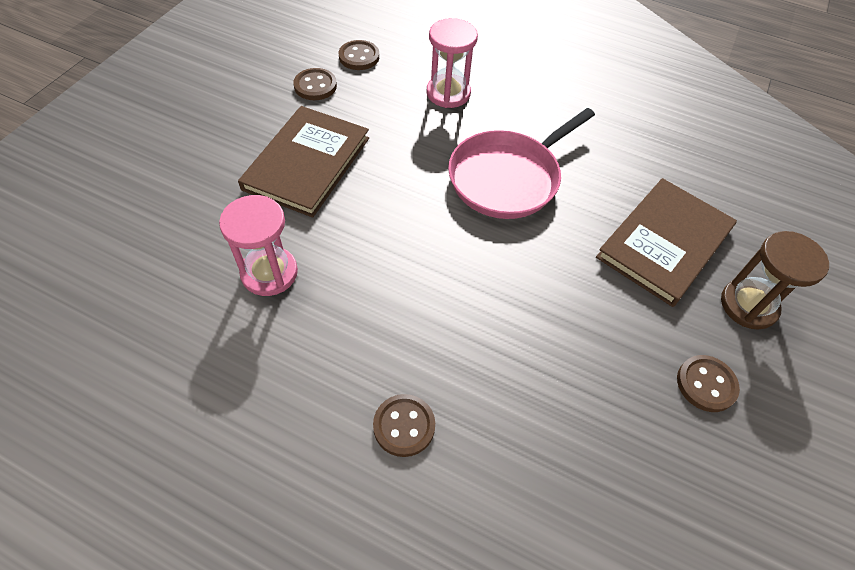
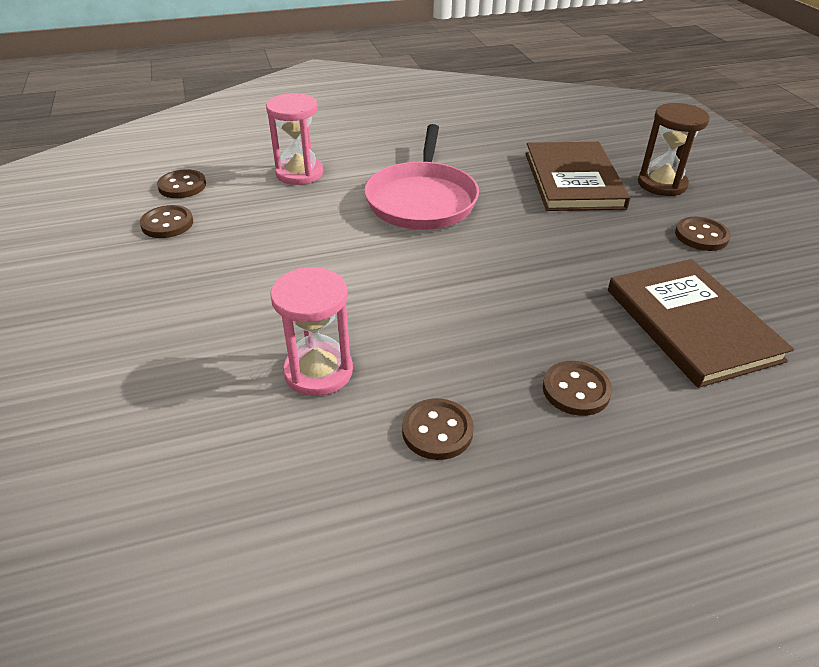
camera: 40 degrees left, 15 degrees down
brown book [238,106,369,218] -> brown book moved to [608,259,794,388]
none -> brown button [402,398,474,460]

